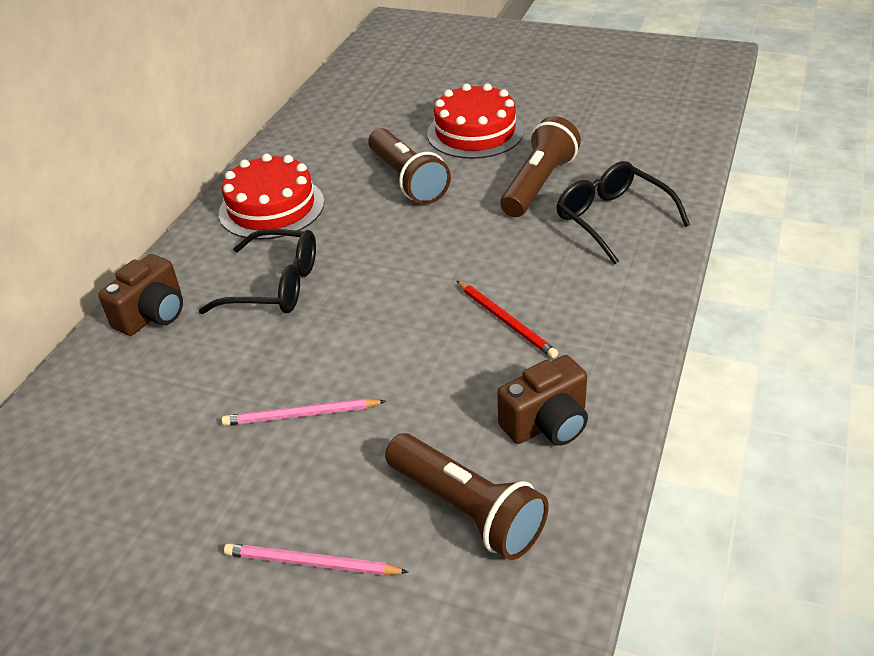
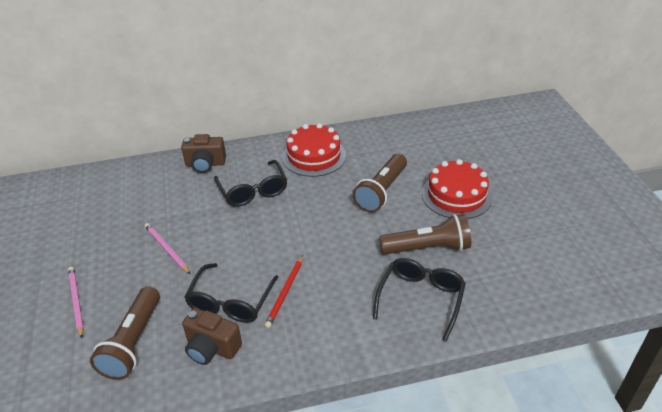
camera: 55 degrees right, 0 degrees up
none -> black glasses [184,263,279,323]

